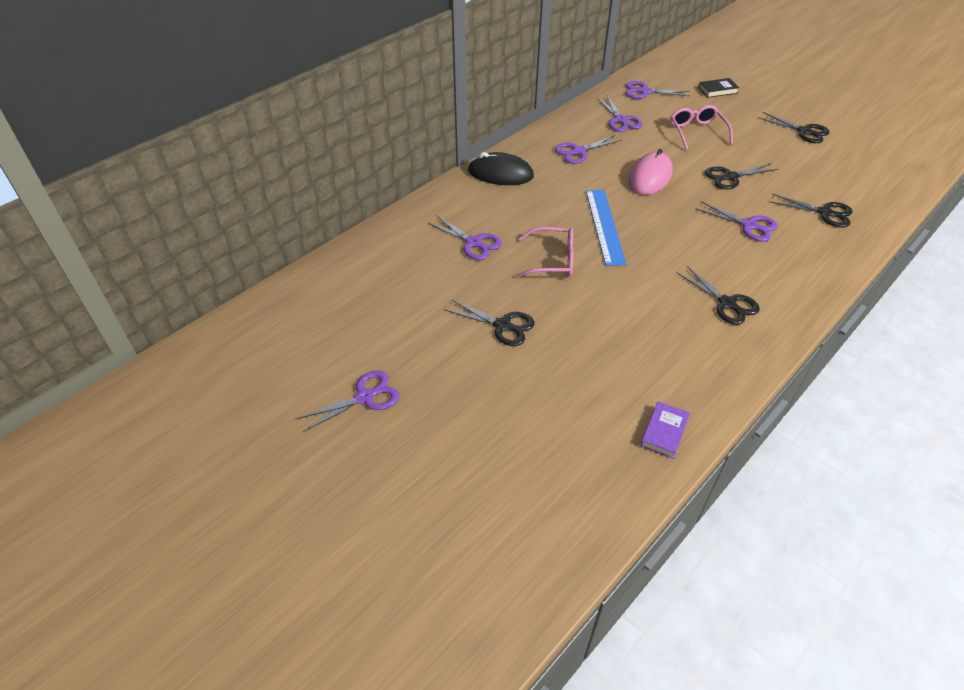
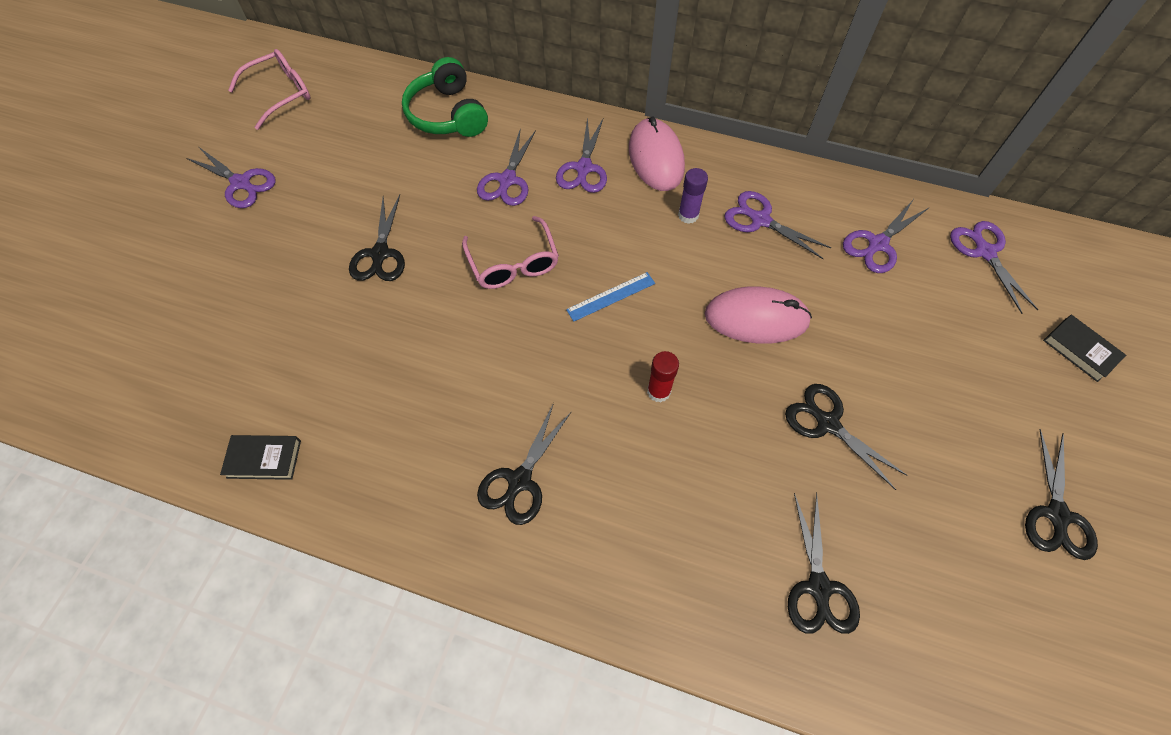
camera: 65 degrees right, 15 degrees up
black mouse [468,152,534,185] -> pink mouse [629,117,685,191]
blue ruler [586,190,626,266] -> blue ruler [566,272,655,322], size x0.56
purple book [641,401,690,459] -> black book [220,435,301,480]
pink glasses [670,105,733,150] -> pink glasses moved to [228,49,311,130]
purple scissors [695,201,778,242] -> purple scissors moved to [556,117,607,193]
none -> green headphones [402,57,488,137]
none -> red glue stick [647,351,679,402]
none -> purple glue stick [678,168,708,224]

